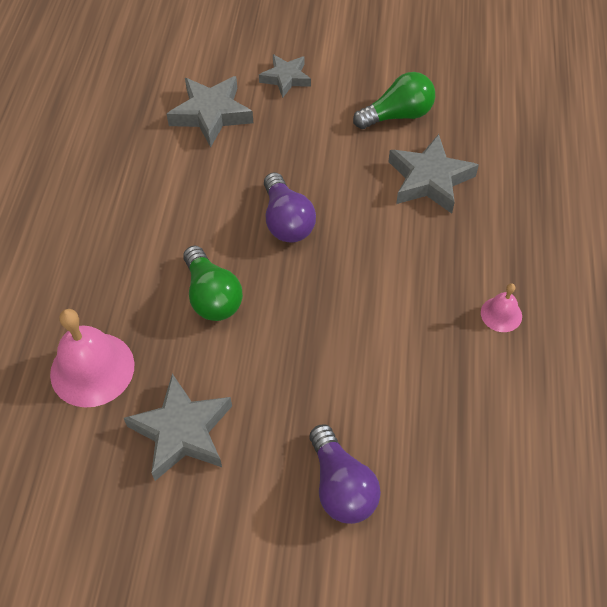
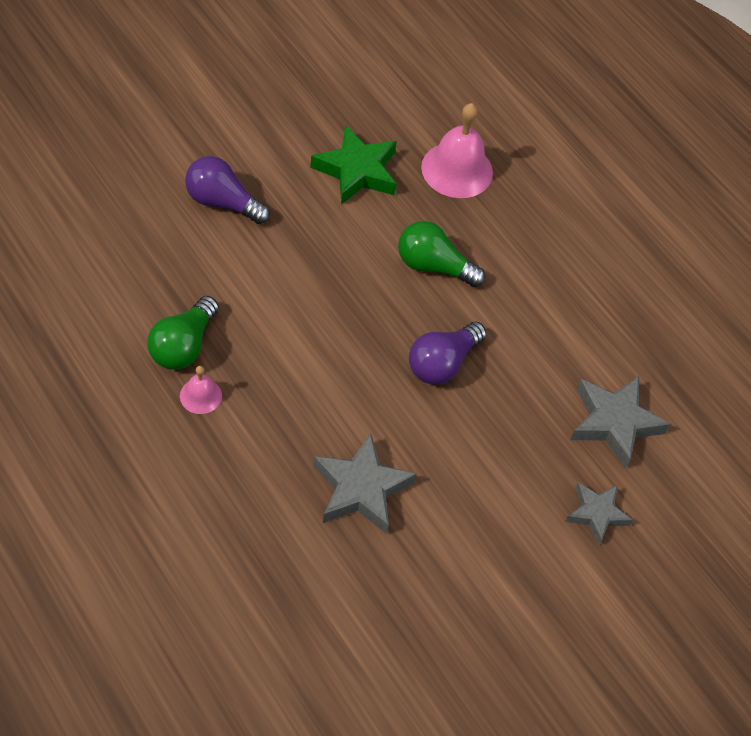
camera: 130 degrees right, 0 degrees up
grey star [124,374,232,481] -> green star [310,125,397,205]
purple light bulb [264,173,316,242] -> purple light bulb turned 75 degrees counterclockwise [409,322,487,385]
green light bulb [353,72,435,129] -> green light bulb moved to [147,296,219,370]

